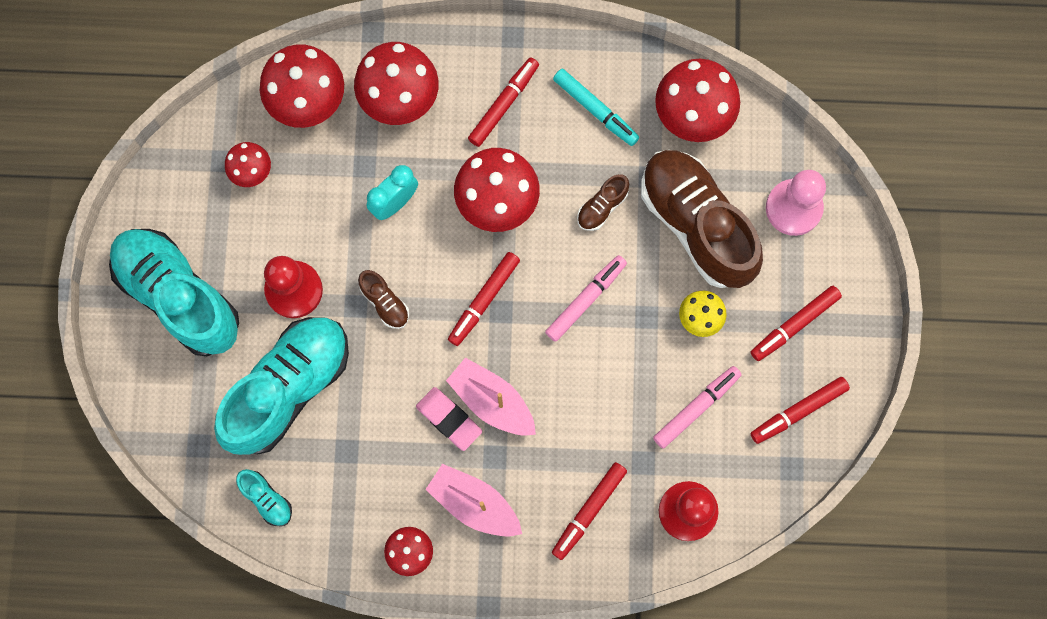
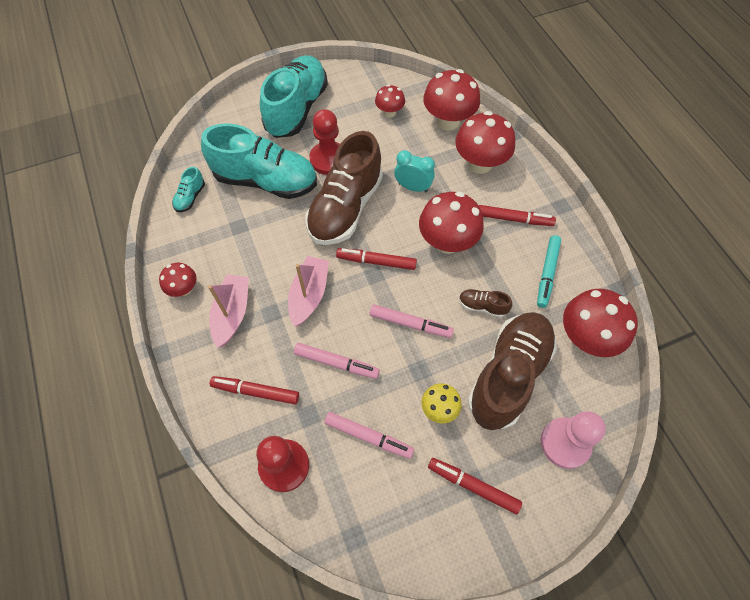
camera: 65 degrees right, 15 degrees down
brown shoe [358,270,409,329] -> brown shoe [305,131,383,245], size x2.43
pink eraser [416,387,482,451] -> none
red marker [751,377,850,444] -> none
none -> pink marker [294,343,380,379]

